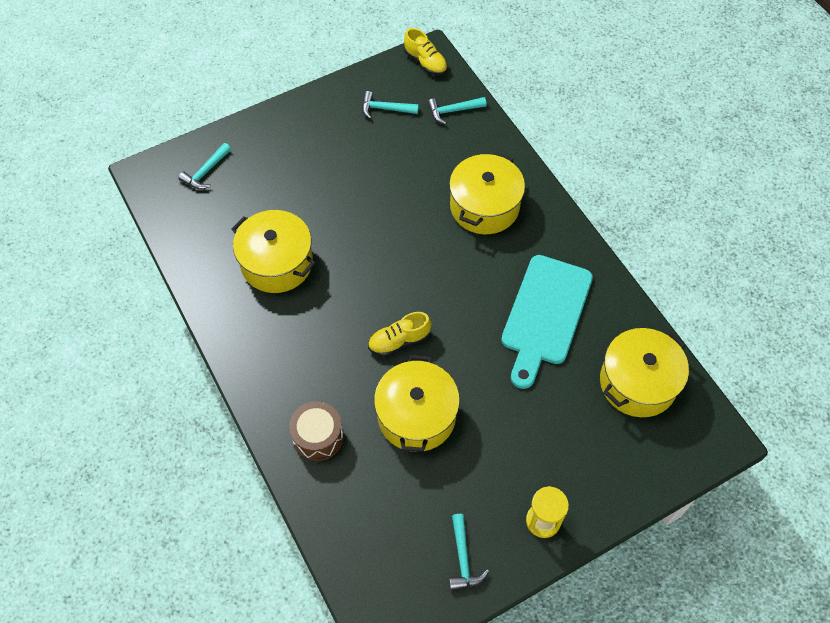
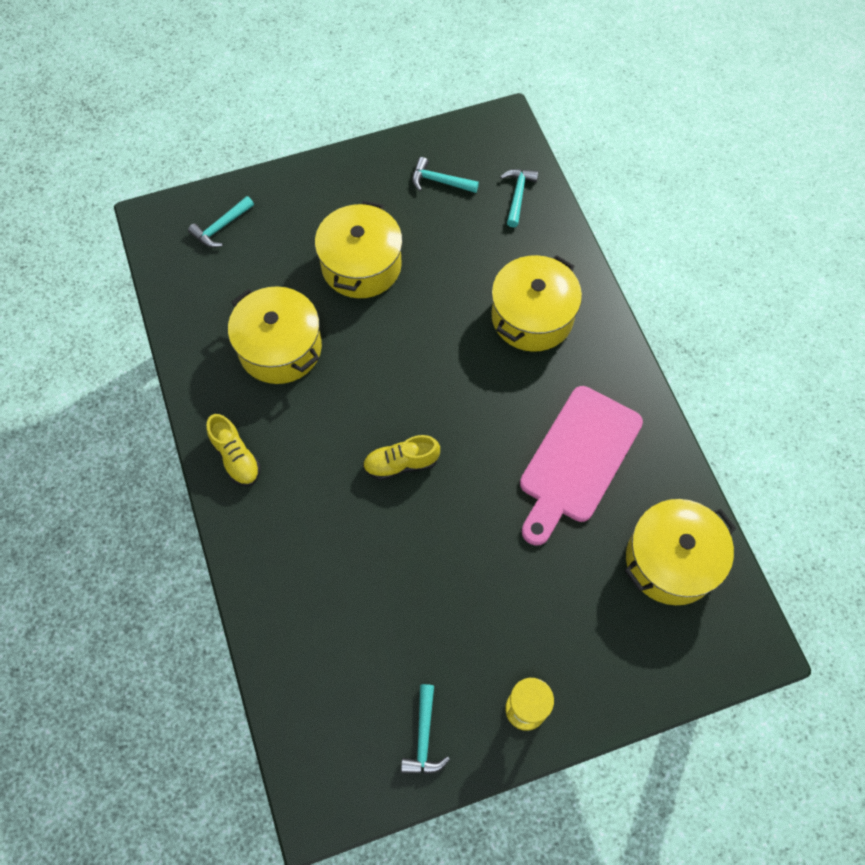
camera: 10 degrees right, 5 degrees up
brown drum [289,401,343,461] -> none
yellow pot [374,355,460,452] -> yellow pot moved to [315,201,403,298]
yellow shoe [404,28,448,75] -> yellow shoe moved to [206,414,261,486]
turquoise hammer [427,97,487,124] -> turquoise hammer turned 105 degrees clockwise [500,169,538,227]
turquoise cutting board [501,255,593,389] -> pink cutting board [520,386,643,546]

